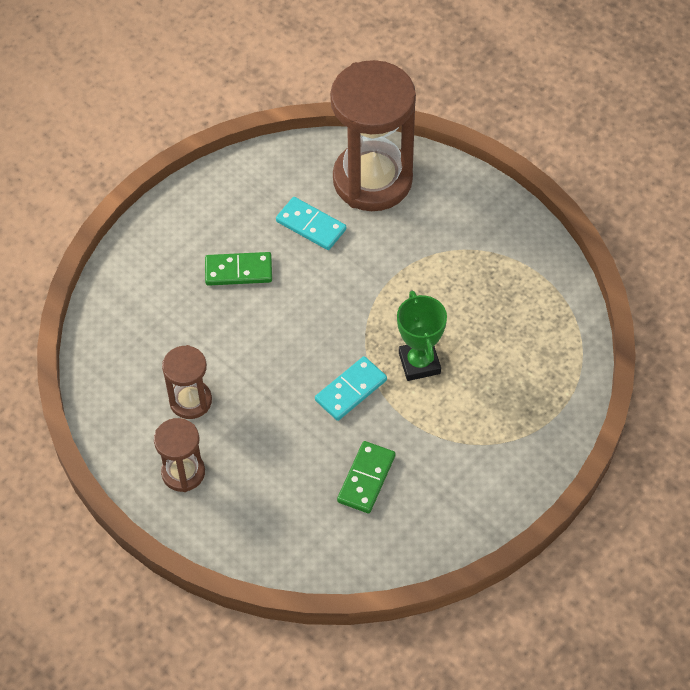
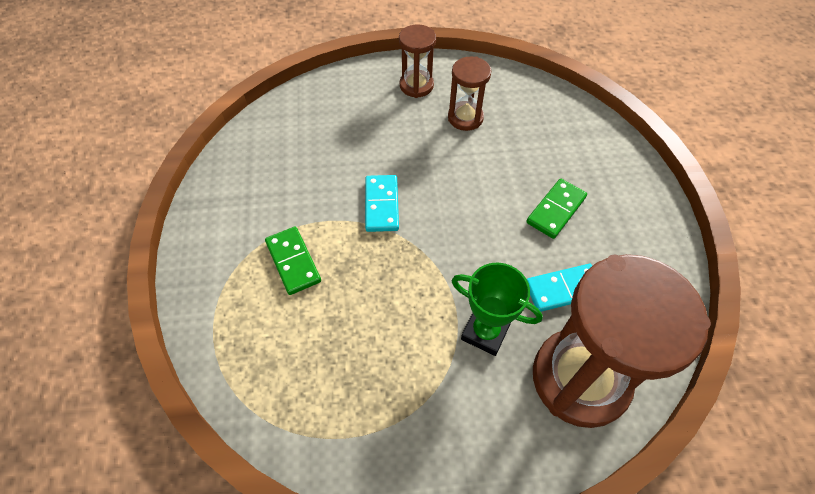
camera: 130 degrees right, 0 degrees up
green domino [337,441,395,513] -> green domino moved to [265,227,321,295]
green trophy [397,291,447,381] -> green trophy moved to [452,263,543,356]

